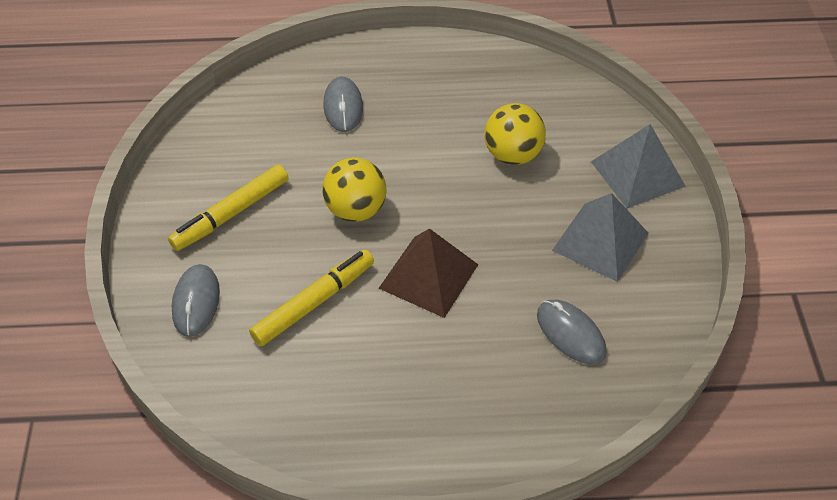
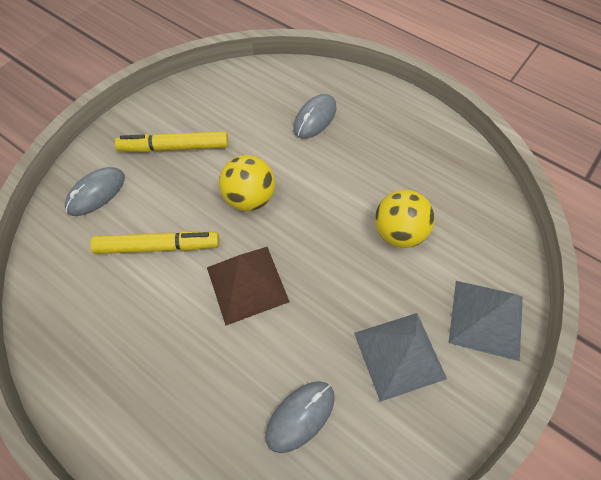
camera: 40 degrees right, 10 degrees up
grey mouse [537,300,606,365] -> grey mouse turned 45 degrees clockwise [265,381,335,453]

